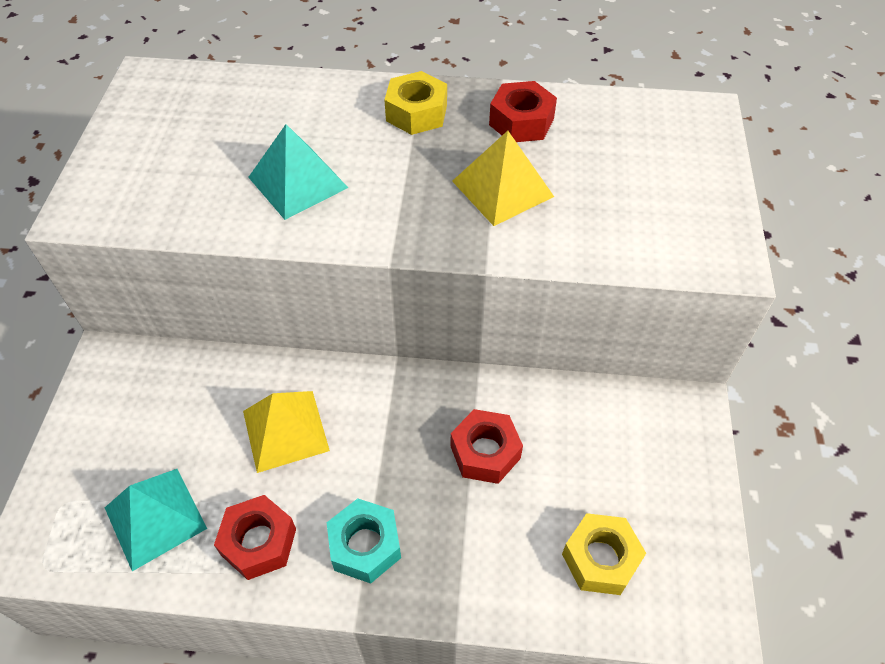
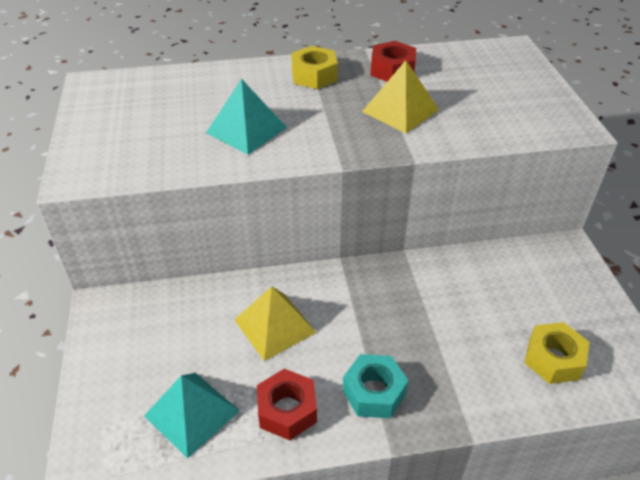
camera: 15 degrees left, 10 degrees down
red nut [450,409,523,484] -> none

